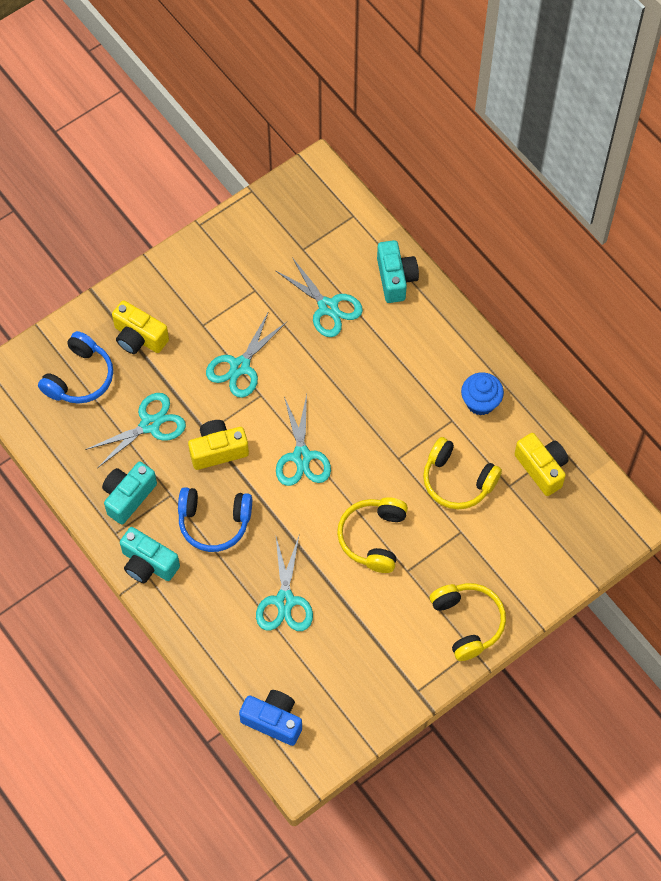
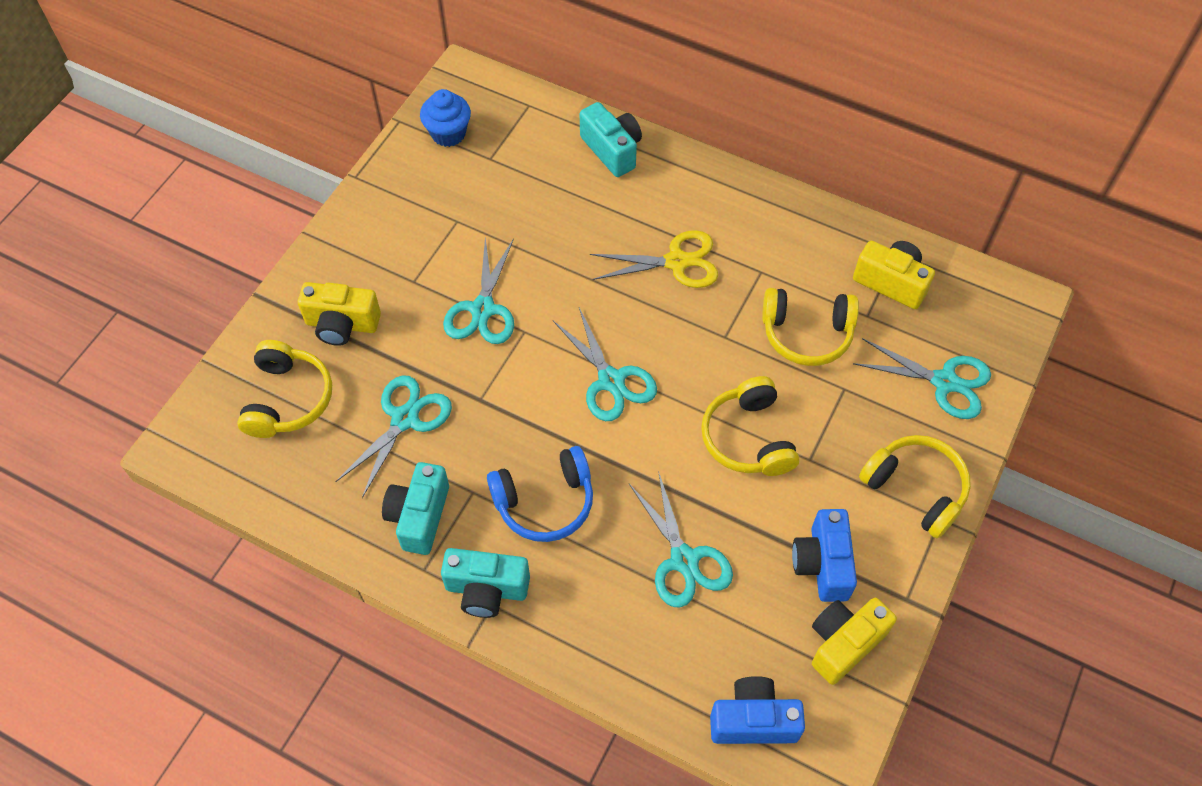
camera: 25 degrees left, 5 degrees down
blue headphones [38,331,113,404] -> yellow headphones [237,340,332,438]
yellow camera [188,420,249,470] -> yellow camera moved to [812,598,897,685]
turquoise scissors [276,257,363,337] -> turquoise scissors moved to [853,338,991,419]
blue cupcake [461,372,504,416] -> blue cupcake moved to [420,89,471,147]
none -> yellow scissors [590,230,718,288]
none -> blue camera [792,509,857,602]

